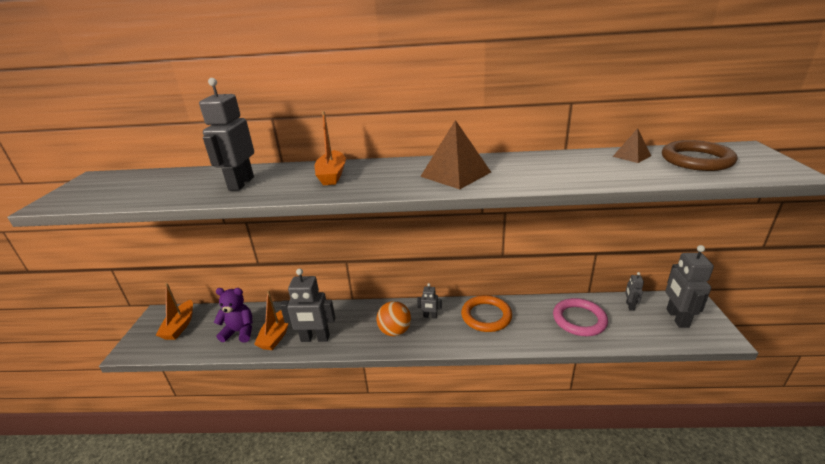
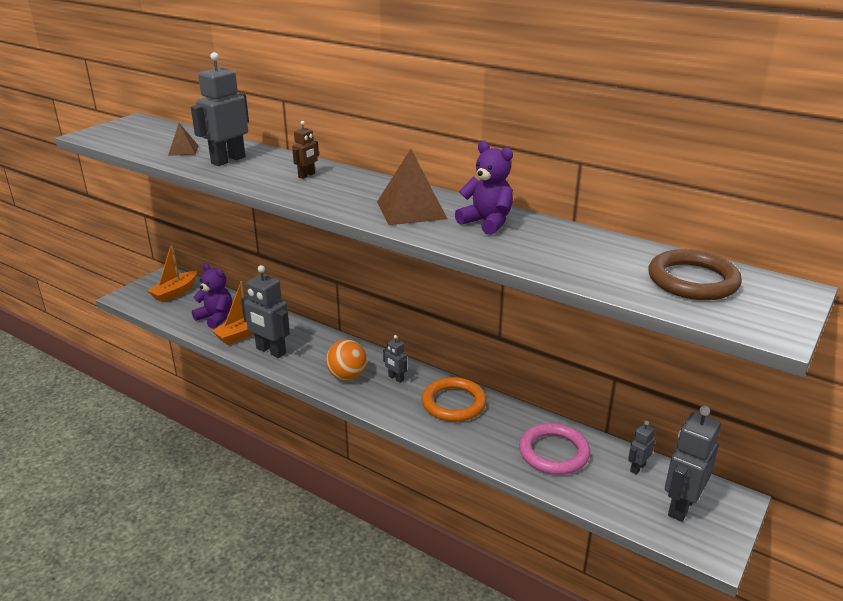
camera: 30 degrees right, 0 degrees up
orange boat [315,111,346,185] -> brown robot [292,121,319,179]
brown pyramid [612,128,651,163] -> brown pyramid moved to [168,123,199,156]
none -> purple teddy bear [455,141,513,235]

